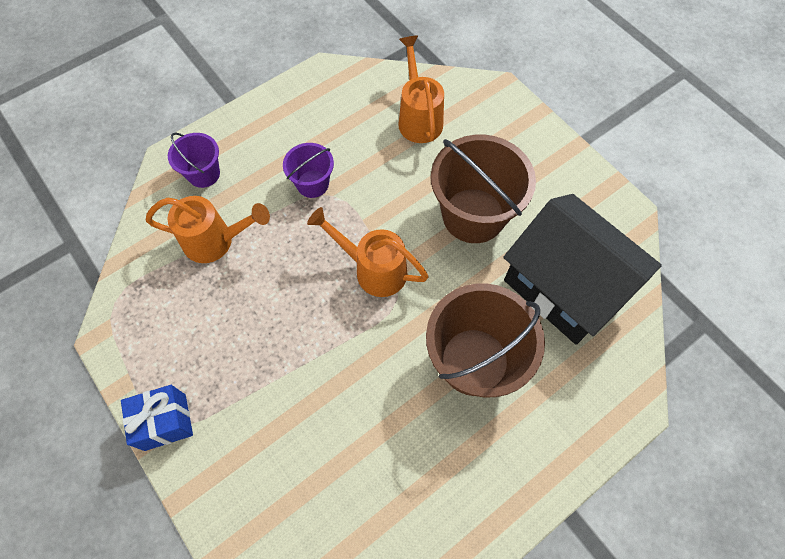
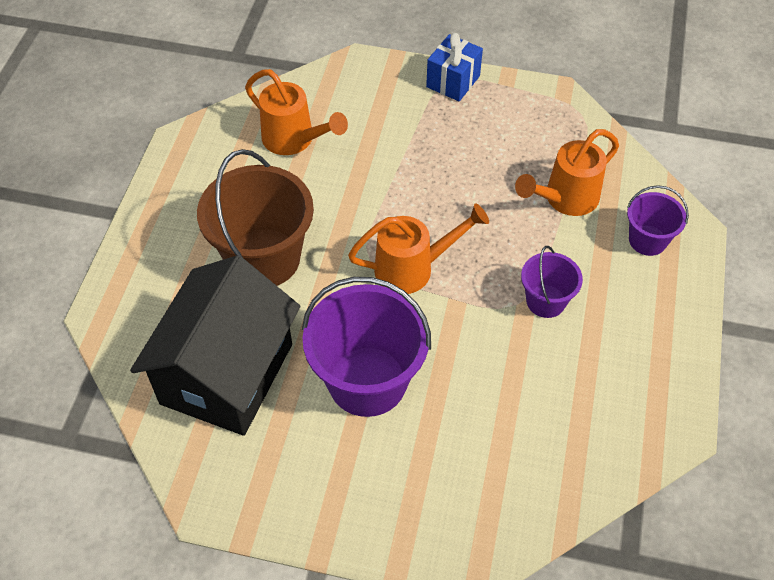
camera: 140 degrees right, 10 degrees down
orange watering can [398,36,444,143] -> orange watering can moved to [245,69,348,155]
brown bucket [431,135,536,243] -> purple bucket [302,277,431,417]
black house [503,194,662,345] -> black house turned 75 degrees counterclockwise [130,255,300,436]

